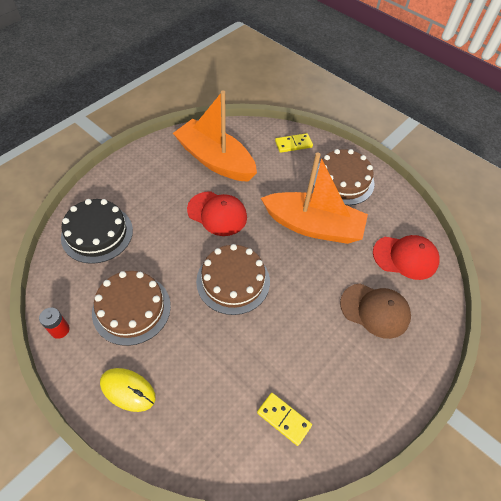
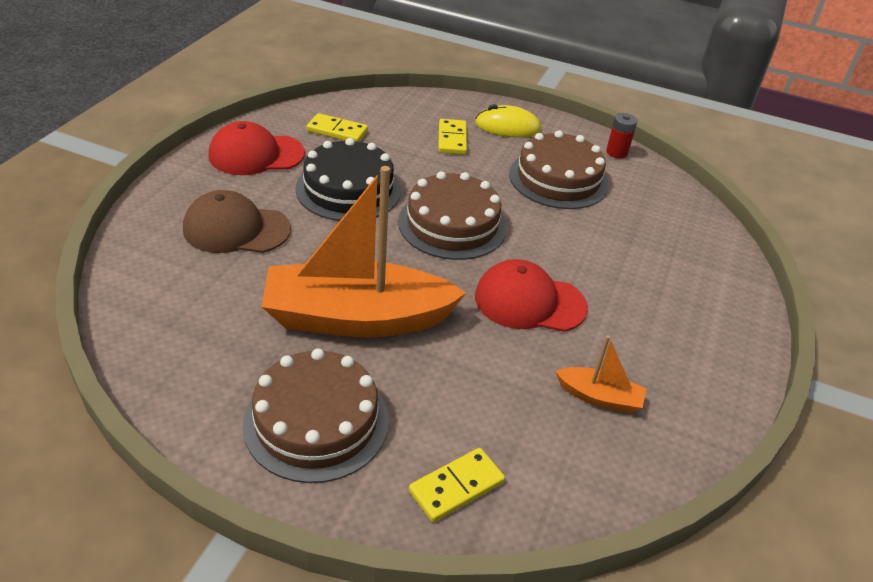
camera: 160 degrees right, 15 degrees down
black cake [61,199,133,264] -> black cake moved to [296,138,401,221]
orange boat [173,90,257,182] -> orange boat [556,335,647,413], size x0.43
red cap [373,235,440,280] -> red cap moved to [208,121,305,175]
none -> yellow domino [438,119,467,155]

